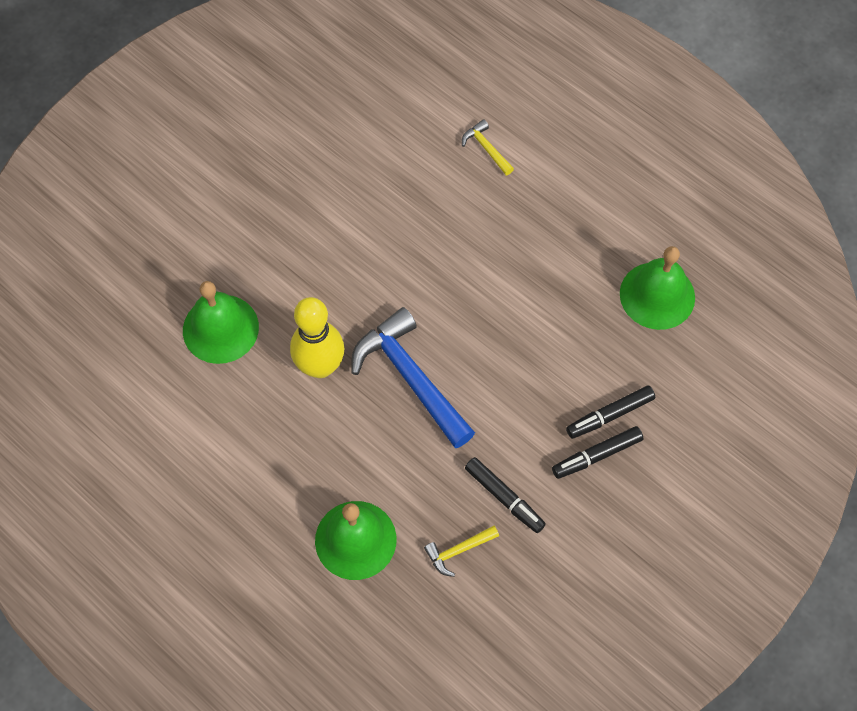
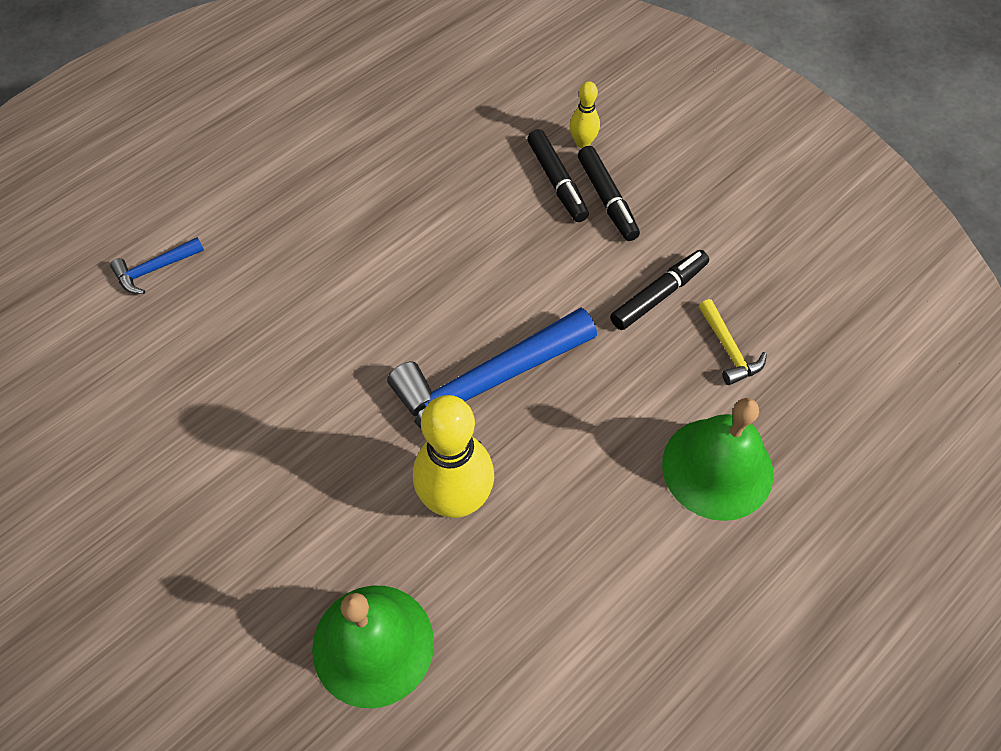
camera: 85 degrees left, 5 degrees down
yellow hammer [462,119,514,175] -> blue hammer [110,237,204,294]
green bell [620,246,695,330] -> none
none -> yellow bowling pin [570,81,600,148]

